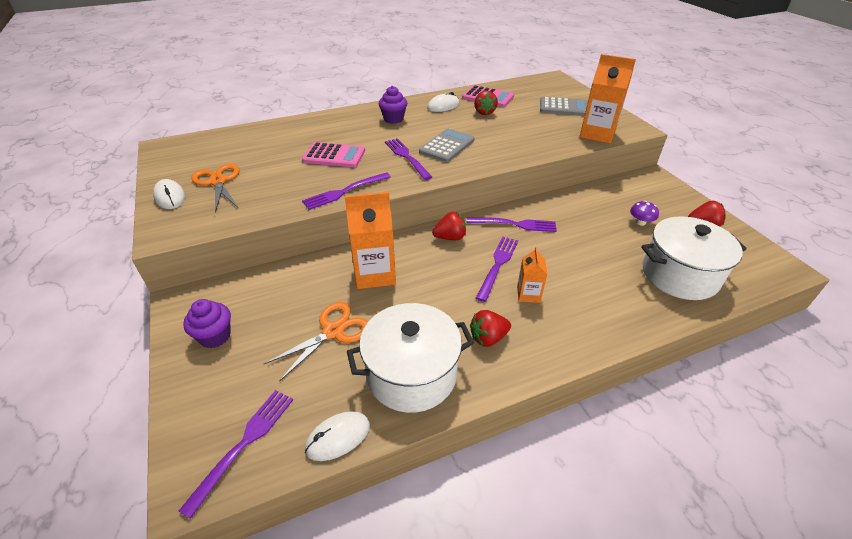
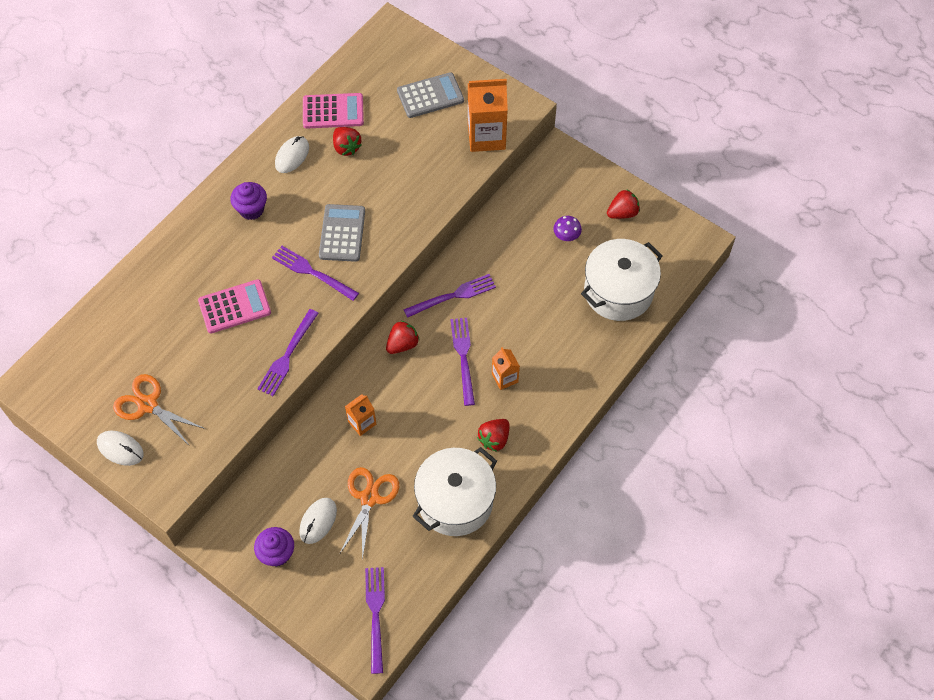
camera: 30 degrees left, 20 degrees up
white mouse [305,411,370,461] -> white mouse moved to [299,498,337,544]
orange carton [345,192,396,289] -> orange carton [345,394,376,436], size x0.54

